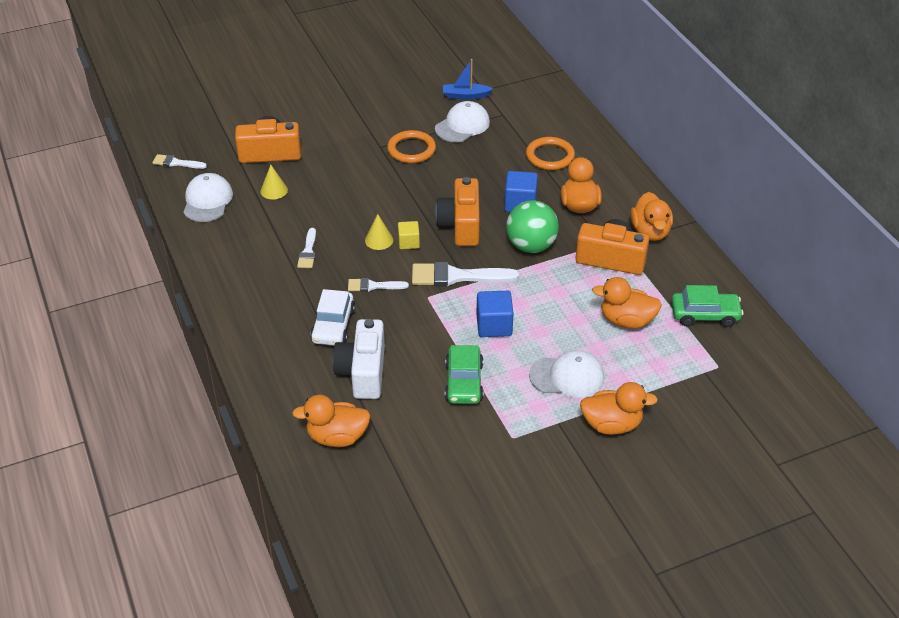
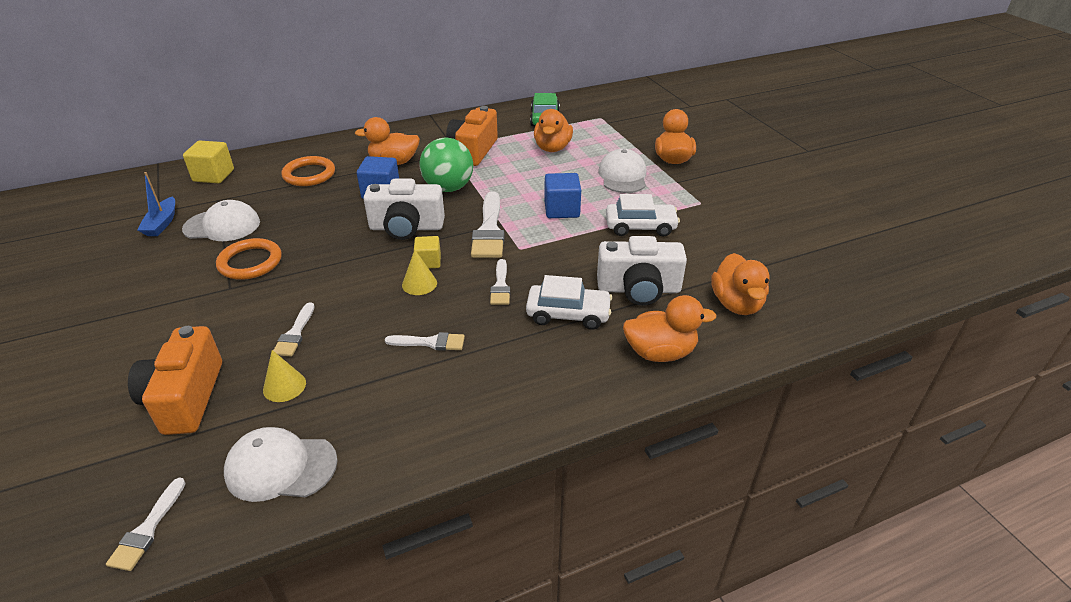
camera: 90 degrees left, 5 degrees down
white cap [435,101,490,142] -> white cap turned 135 degrees clockwise [182,200,260,241]
orange camera [435,177,480,246] -> white camera [363,179,445,240]
green car [445,345,484,404] -> white car [606,194,680,237]
orange duck [630,192,673,241] -> orange duck moved to [623,295,716,362]
none -> yellow cube [183,141,234,183]
none -> white brush [273,302,315,356]

